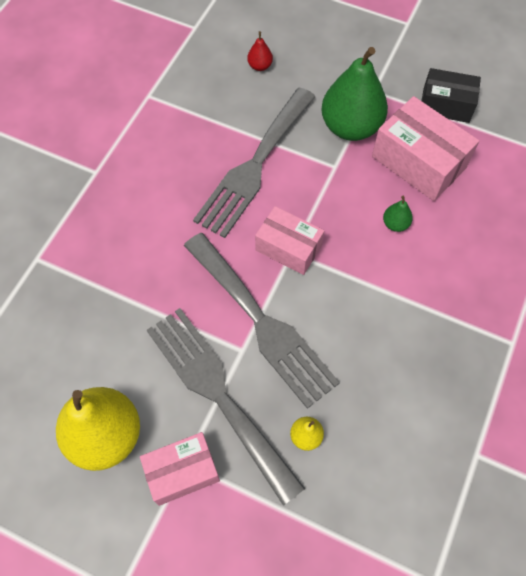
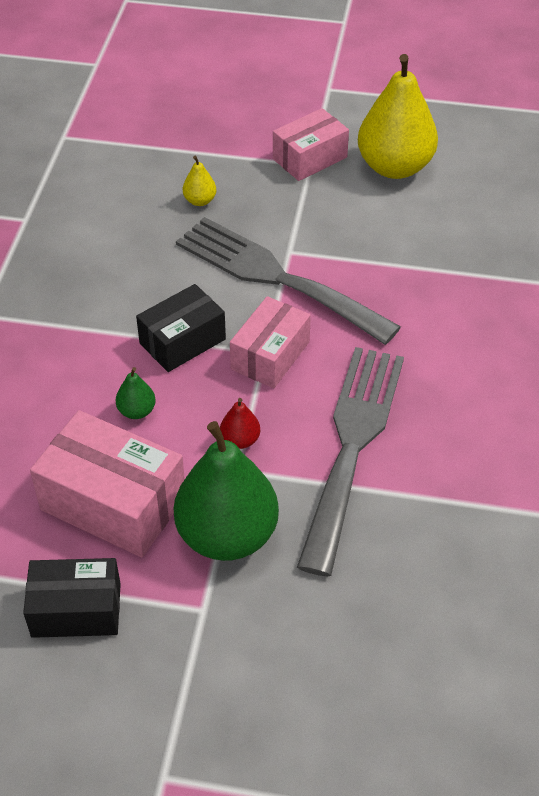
camera: 165 degrees right, 15 degrees down
grey fork [147,308,305,506] -> none
red pear [247,31,273,71] -> red pear moved to [220,398,260,449]
pink box [255,206,324,275] -> pink box turned 75 degrees counterclockwise [230,296,311,388]
none -> black box [136,284,226,372]

